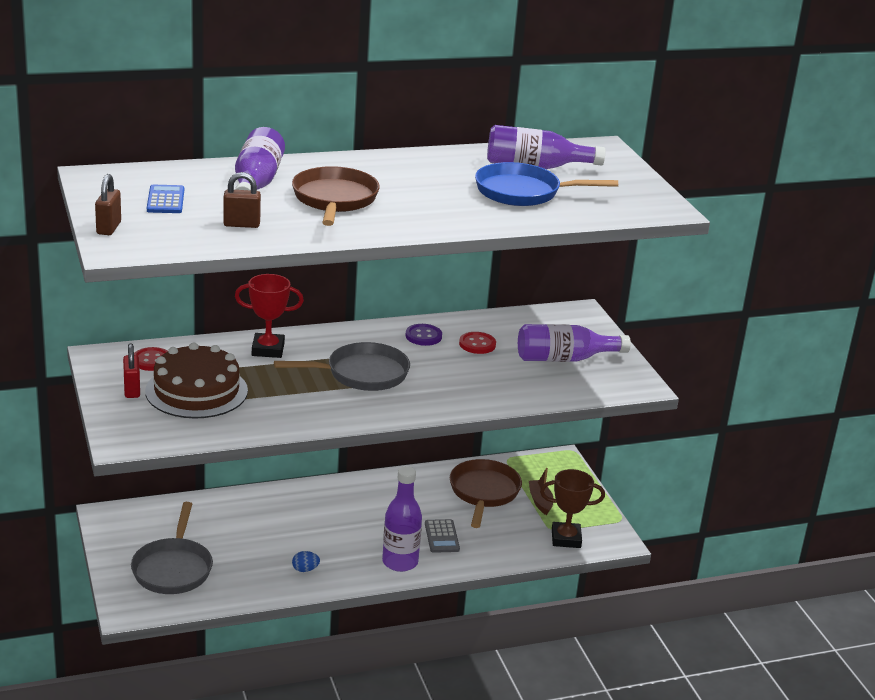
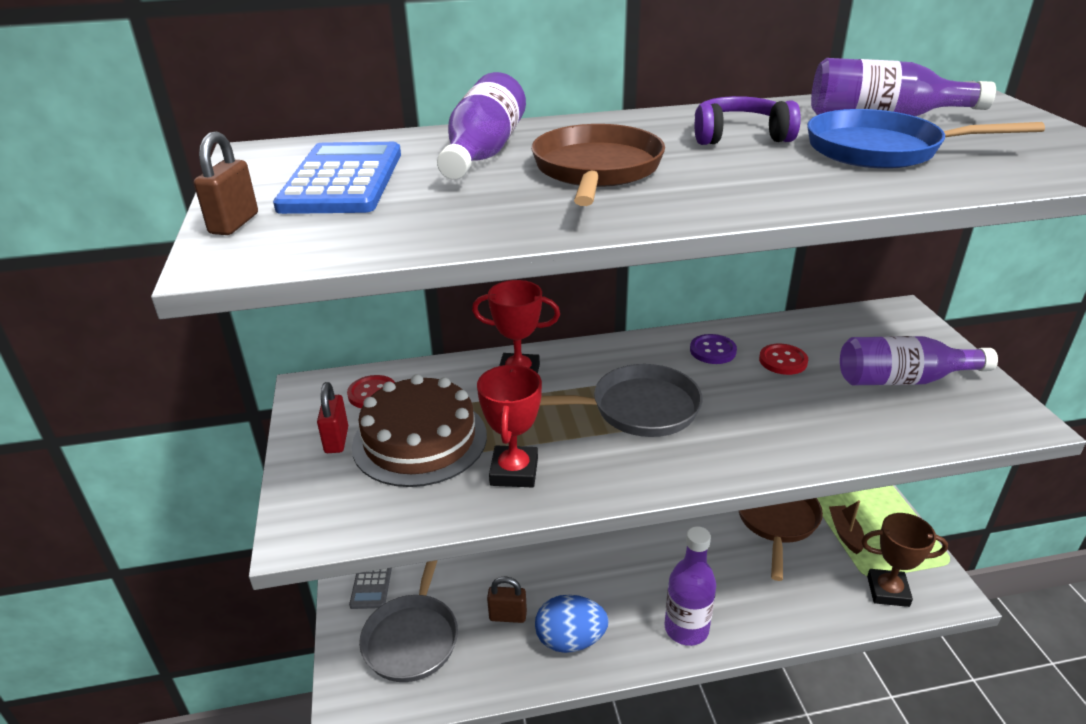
camera: 10 degrees right, 5 degrees up
blue calculator [147,185,184,213] -> blue calculator [273,142,401,214], size x1.81
brown padlock [223,172,261,228] -> brown padlock moved to [487,576,527,623]
blue egg [292,551,320,572] -> blue egg [535,595,609,653], size x2.13
grey calculator [425,519,460,553] -> grey calculator moved to [349,568,392,609]
none -> red trophy [477,364,542,487]
none -> purple headphones [695,96,801,145]

